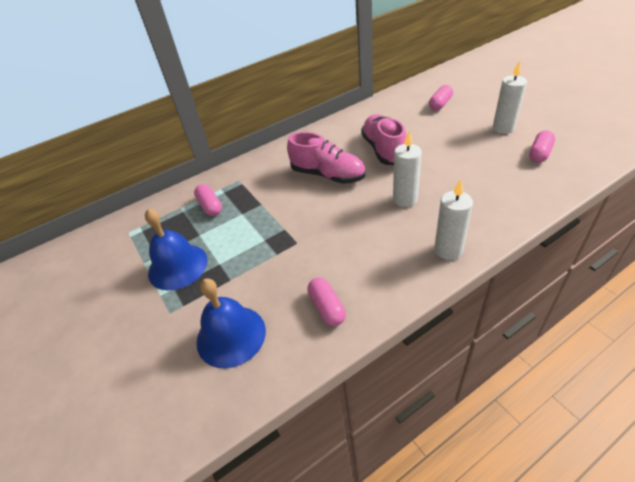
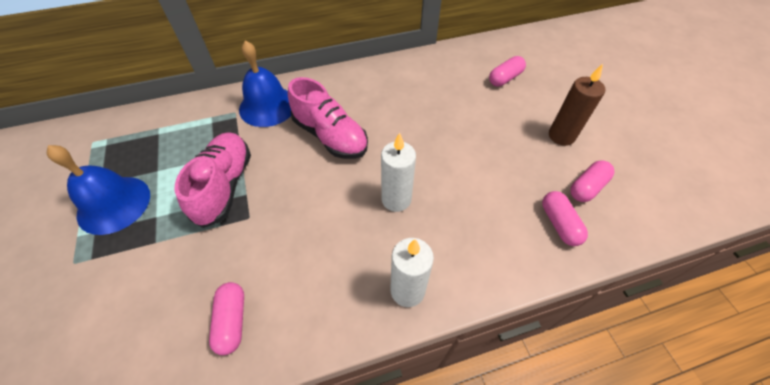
camera: 10 degrees right, 10 degrees up
pink capsule [194,184,222,216] -> pink capsule moved to [542,191,588,246]
blue bell [196,279,266,368] -> blue bell moved to [239,40,291,127]
pink shoe [361,114,406,165] -> pink shoe moved to [175,133,251,228]
white candle [493,61,527,134] -> brown candle [549,64,606,146]

